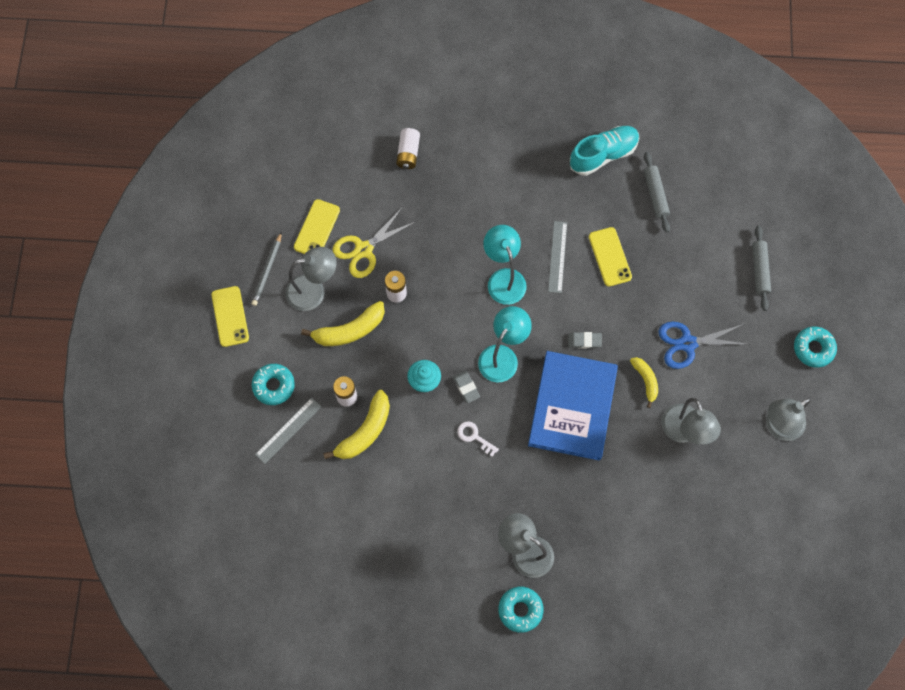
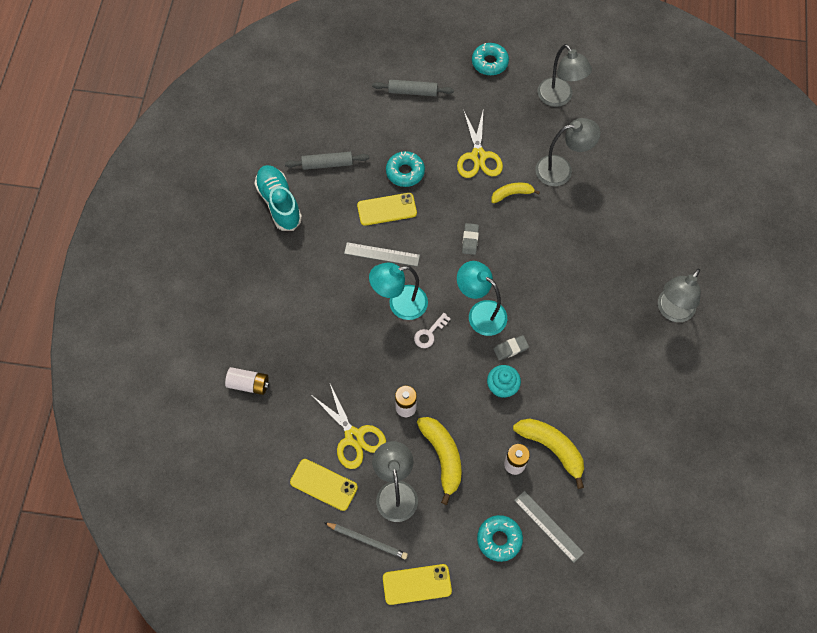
camera: 85 degrees left, 5 degrees down
white key [457,421,499,457] -> white key moved to [414,313,451,348]
turquoise donut [498,587,544,633] -> turquoise donut moved to [386,151,425,187]
blue book [528,351,618,461] -> none
blue scissors [658,321,750,369] -> yellow scissors [457,108,503,178]

